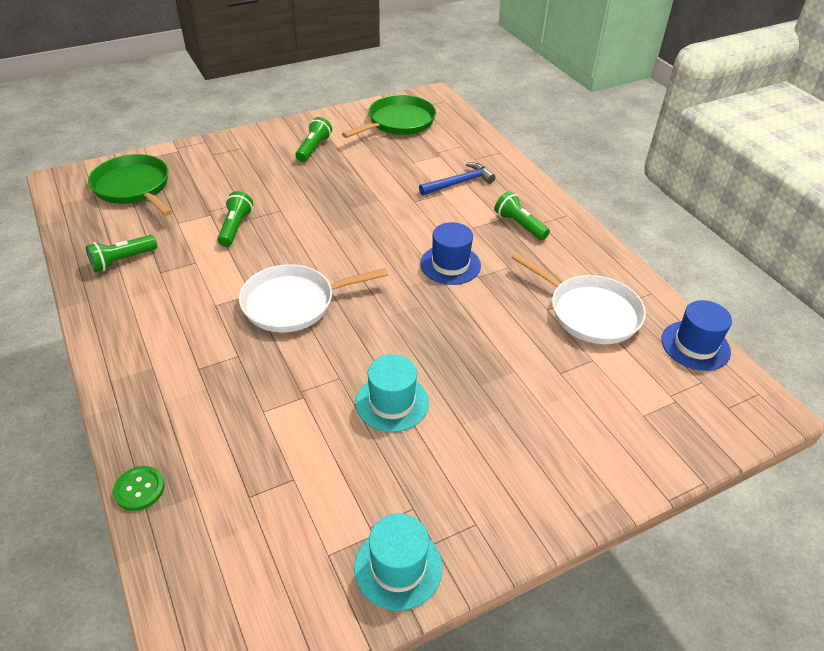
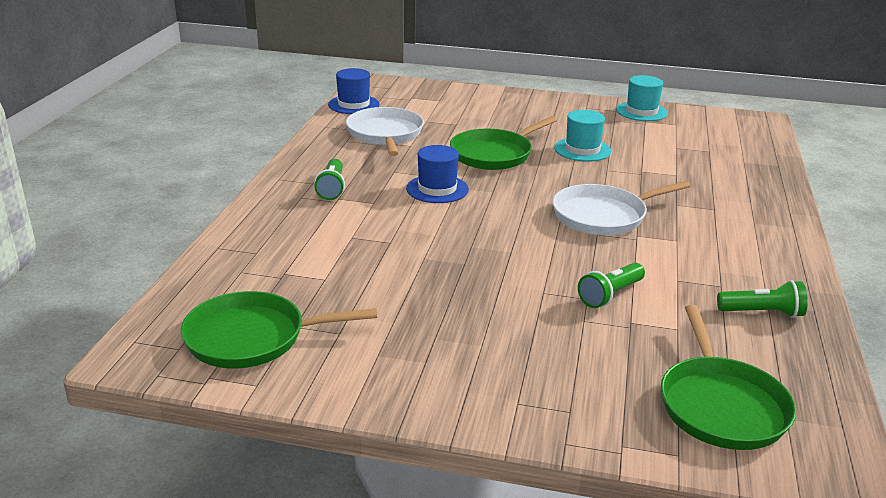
camera: 140 degrees left, 15 degrees down
green button [113,466,165,511] -> none
white pan [239,264,388,332] -> white pan turned 135 degrees clockwise [552,181,691,235]
green flashlight [295,117,332,162] -> none
blue hammer [419,163,495,195] -> none
none -> green pan [450,116,557,170]

